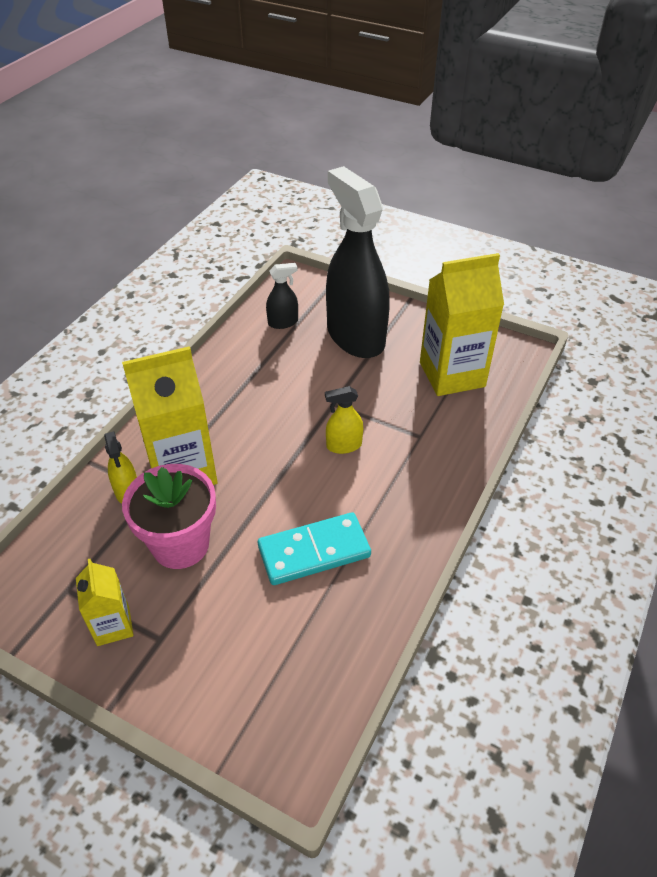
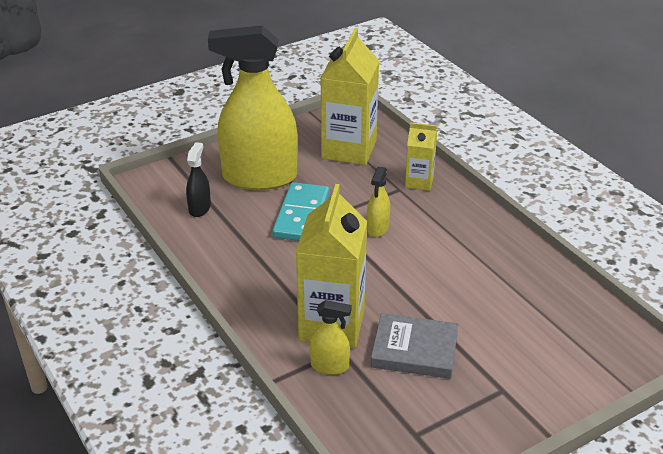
camera: 60 degrees left, 10 degrees down
yellow carton [76,559,134,646] -> yellow carton moved to [405,122,437,191]
pink flower pot [122,464,216,569] -> grey book [371,313,458,379]
turquoise domino [258,512,371,585] -> turquoise domino moved to [272,182,329,241]
black spray bottle [326,166,390,358] -> yellow spray bottle [208,25,298,190]

